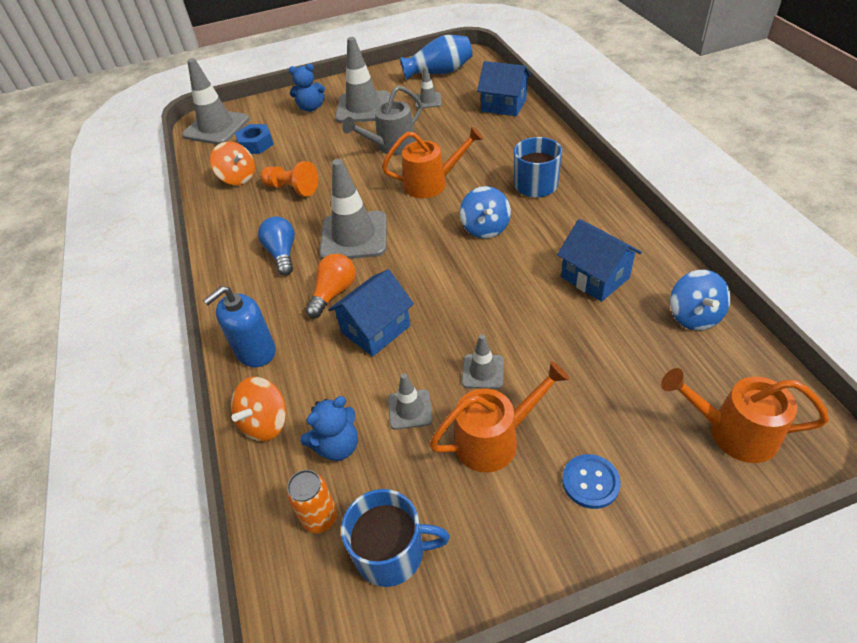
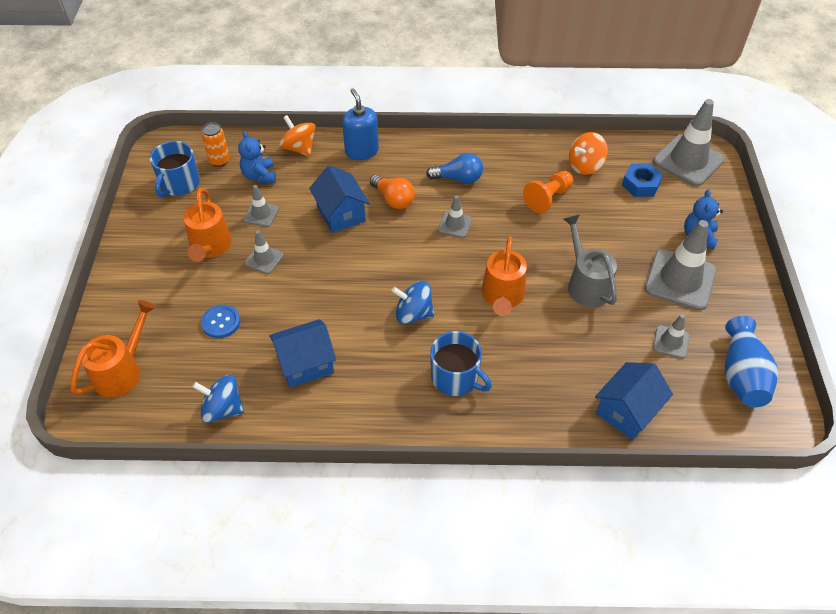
camera: 105 degrees right, 5 degrees up
grey traffic cone [320,159,386,259] -> grey traffic cone [438,195,472,238], size x0.50
blue button [562,454,621,509] -> blue button moved to [201,305,240,338]

